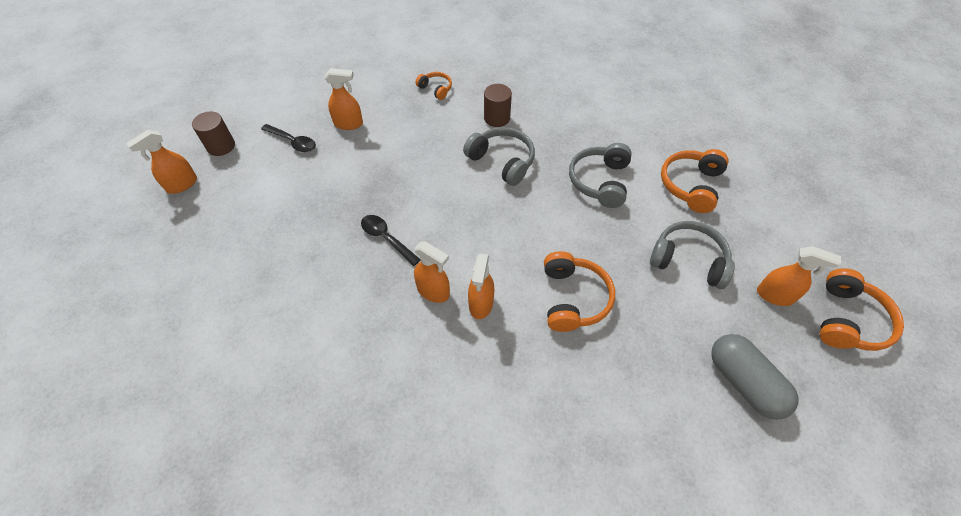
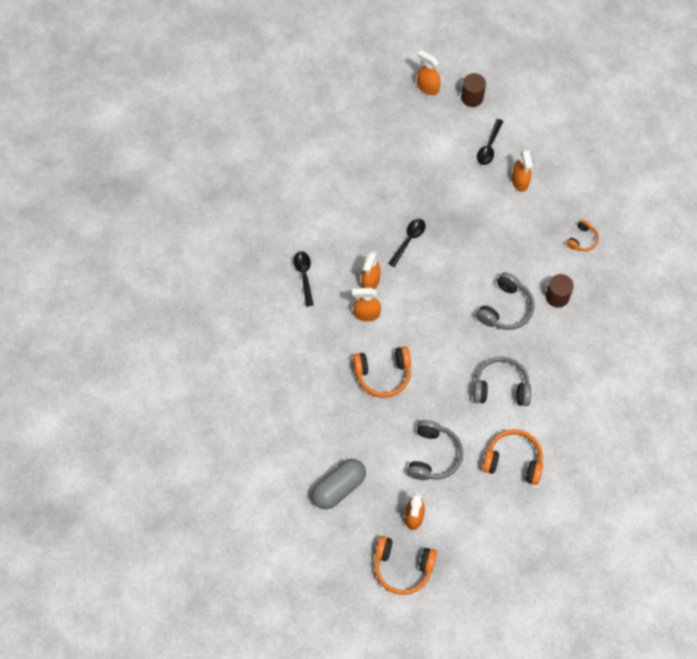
camera: 80 degrees right, 10 degrees up
none -> black spoon [293,251,314,306]

